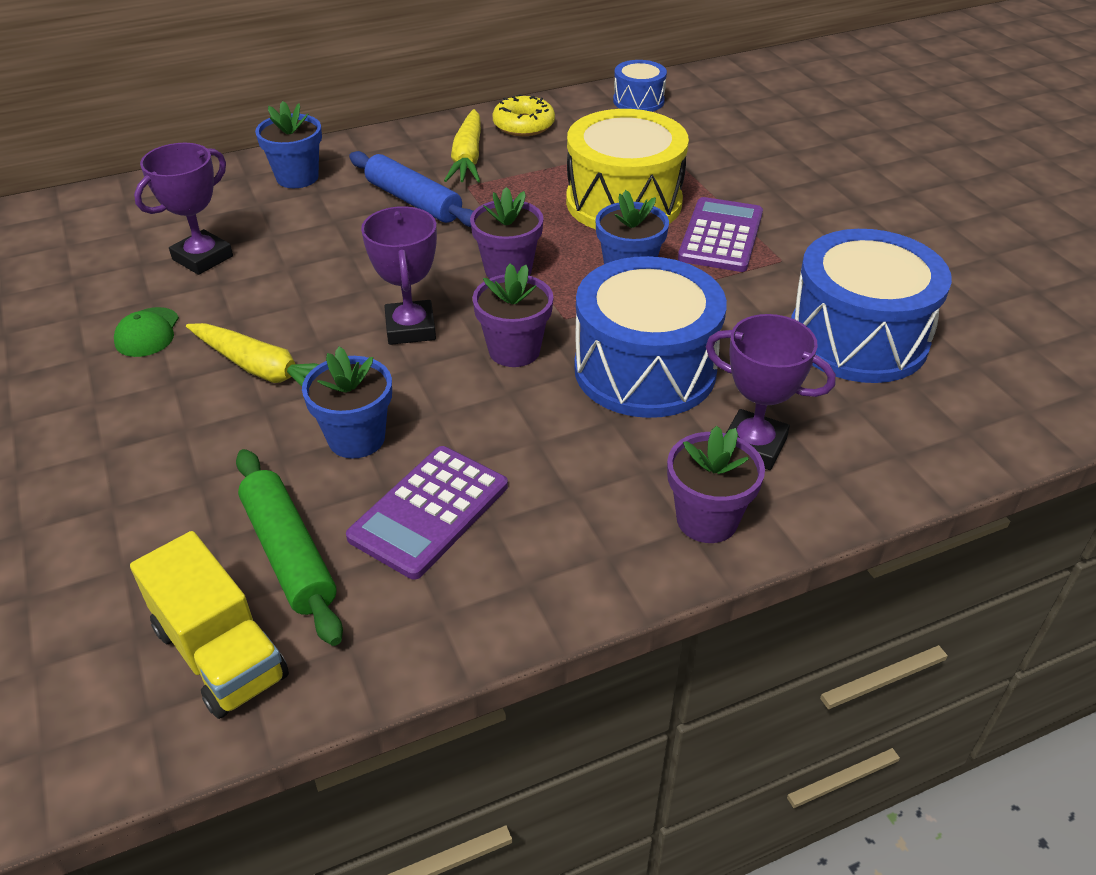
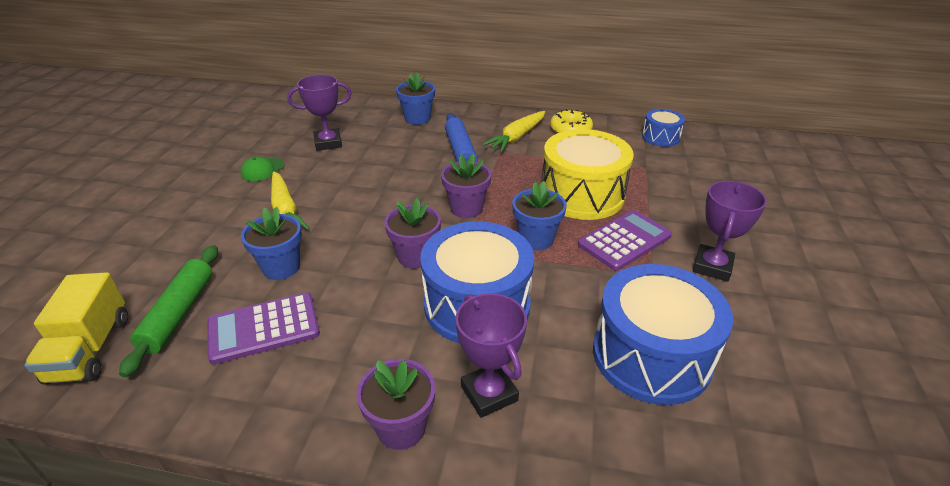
camera: 35 degrees right, 5 degrees down
purple trophy [361,206,437,345] -> purple trophy moved to [693,181,767,282]

